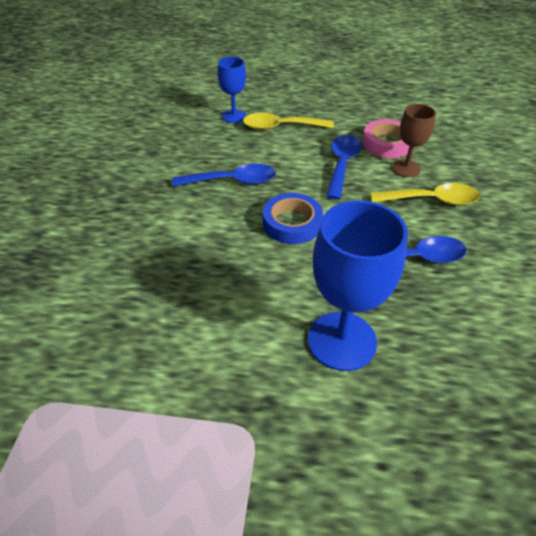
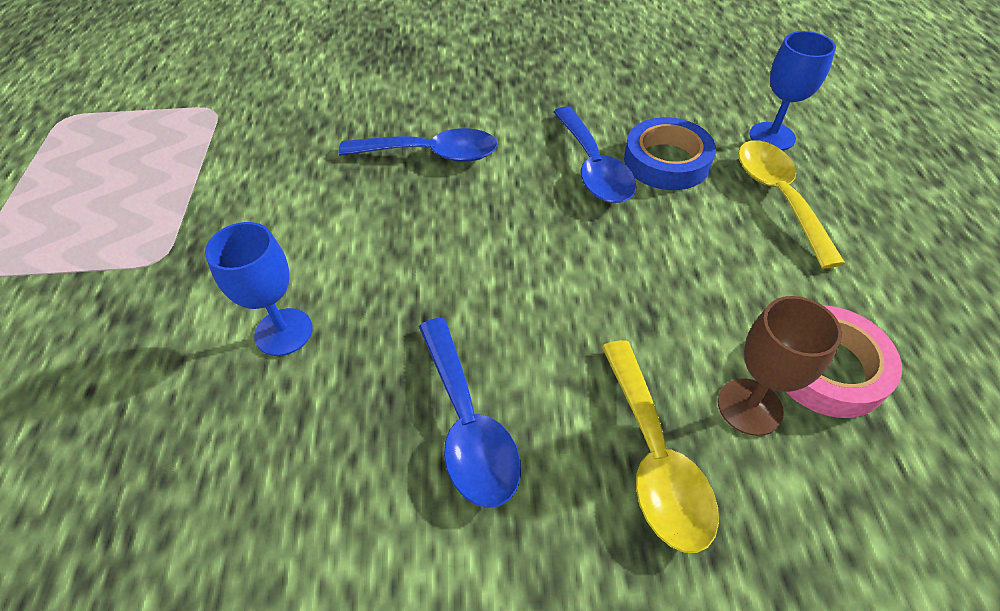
camera: 80 degrees right, 5 degrees up
blue tape [263,193,323,244] -> blue tape moved to [624,117,716,190]
blue goblet [308,200,408,371] -> blue goblet [205,222,313,356], size x0.57
blue spoon [326,135,361,200] -> blue spoon moved to [338,128,498,162]

